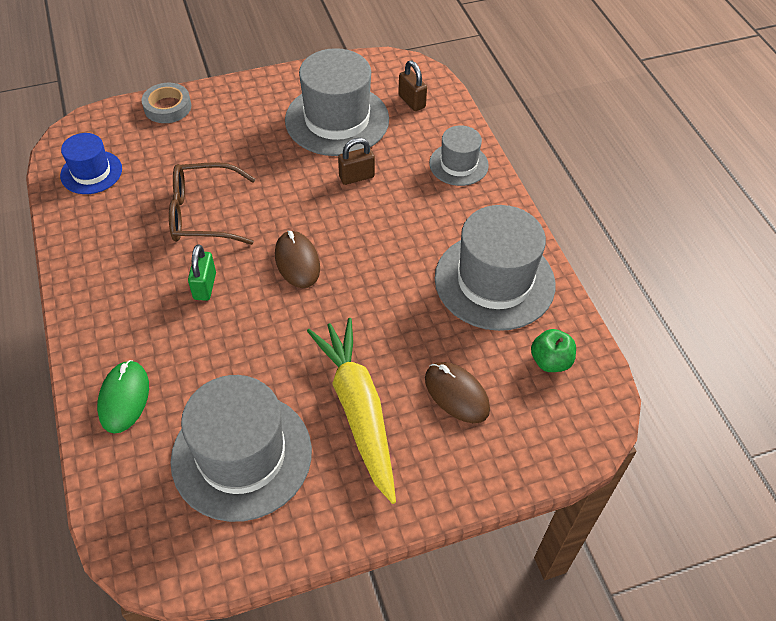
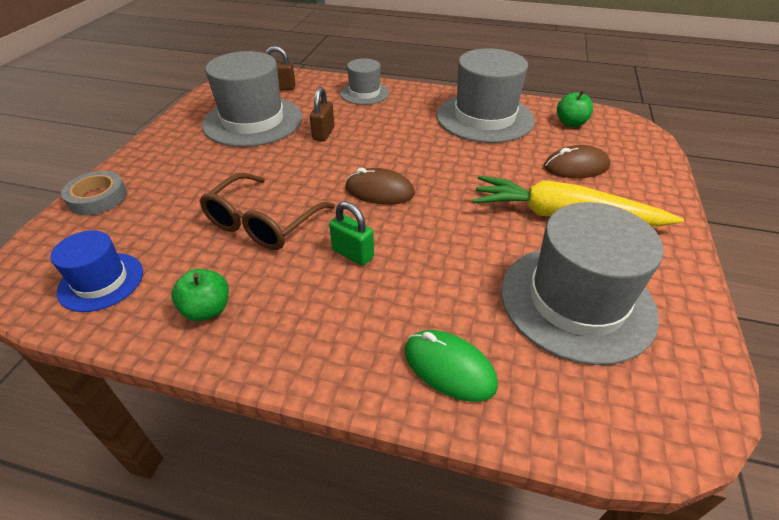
camera: 55 degrees left, 10 degrees down
none -> green apple [171,269,229,321]

